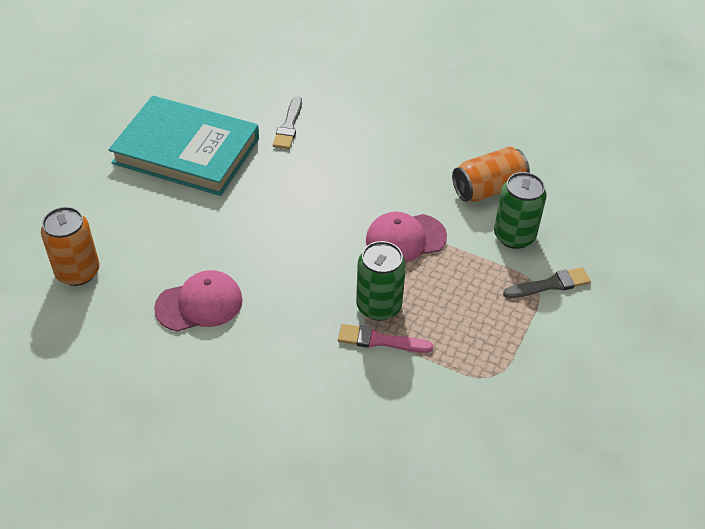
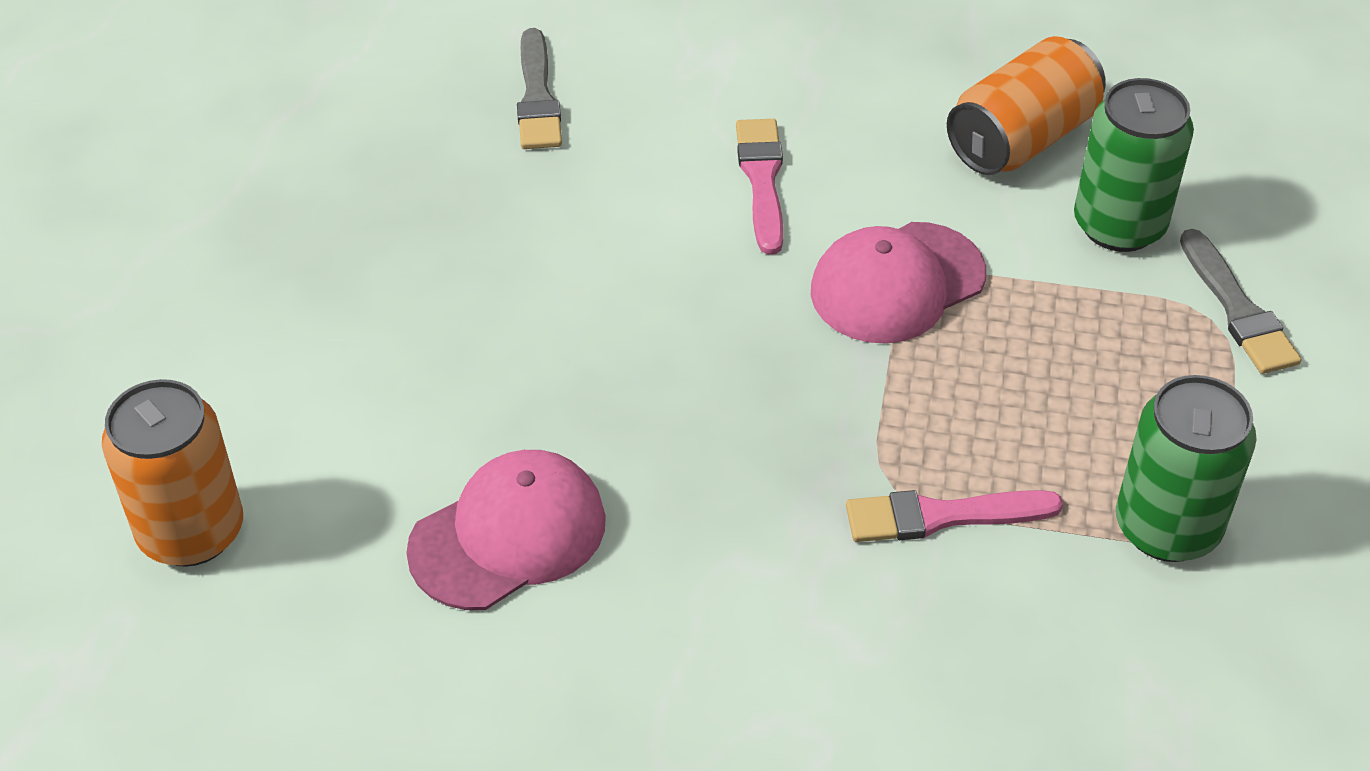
camera: 15 degrees left, 0 degrees up
turquoise book [109,96,259,196] -> none
green can [356,241,406,321] -> green can moved to [1116,375,1257,562]
grey brush [503,267,591,298] -> grey brush turned 105 degrees clockwise [1180,229,1302,374]
none -> pink brush [736,119,783,255]

